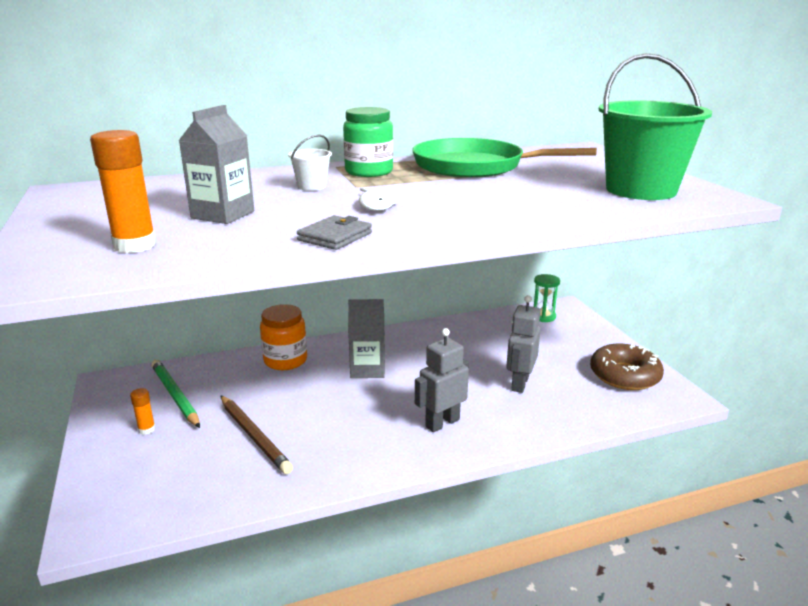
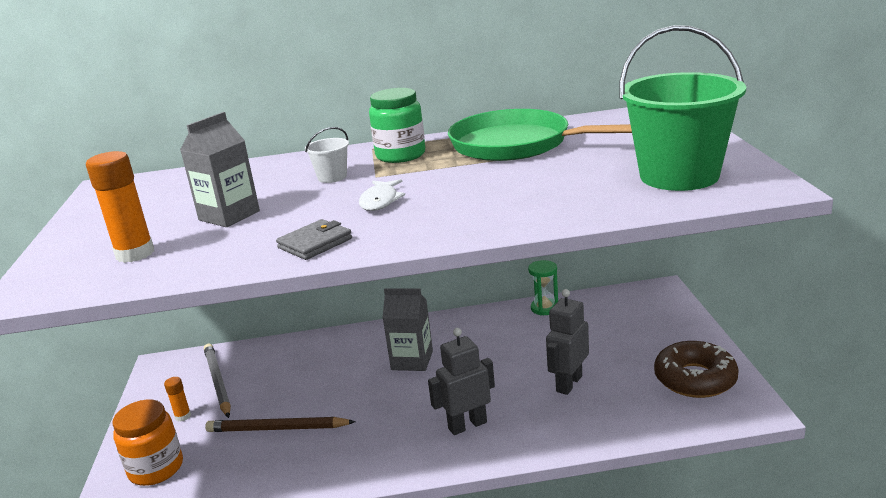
camera: 15 degrees right, 0 degrees up
green pencil [151,360,200,428] -> grey pencil [204,344,231,418]
brown pencil [220,395,293,474] -> brown pencil turned 120 degrees clockwise [205,417,356,432]
orange jar [260,304,307,370] -> orange jar moved to [113,399,183,486]
green hourglass [534,274,560,322] -> green hourglass moved to [528,260,558,315]

